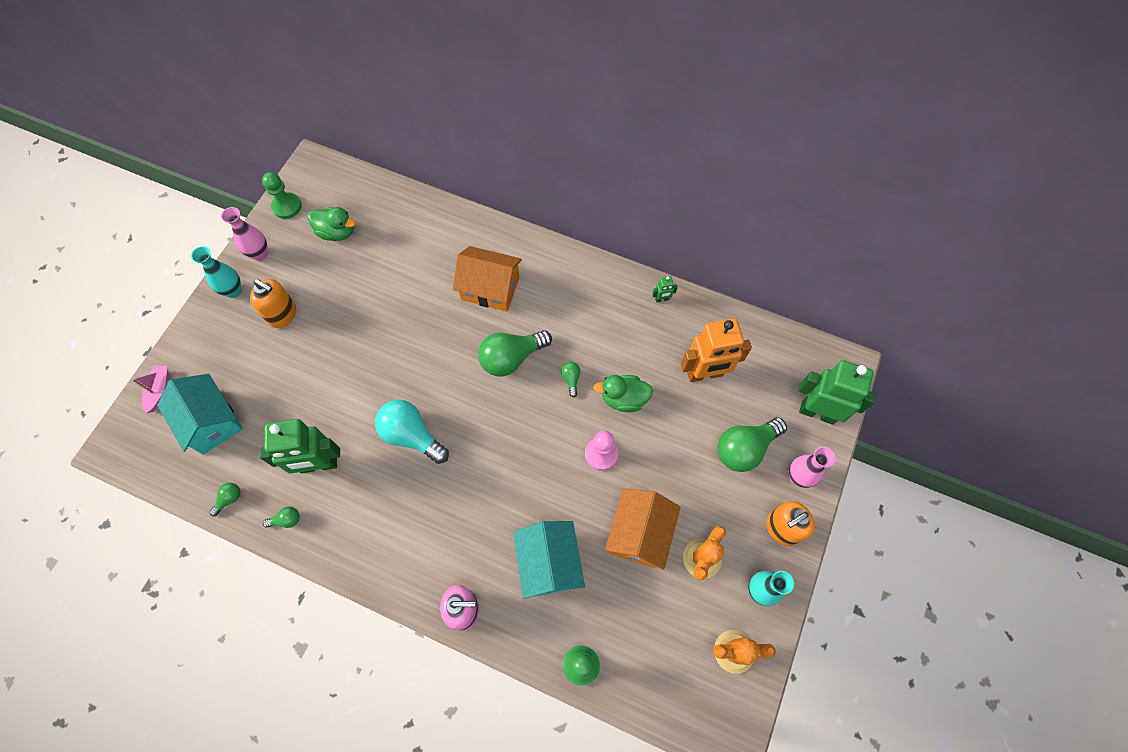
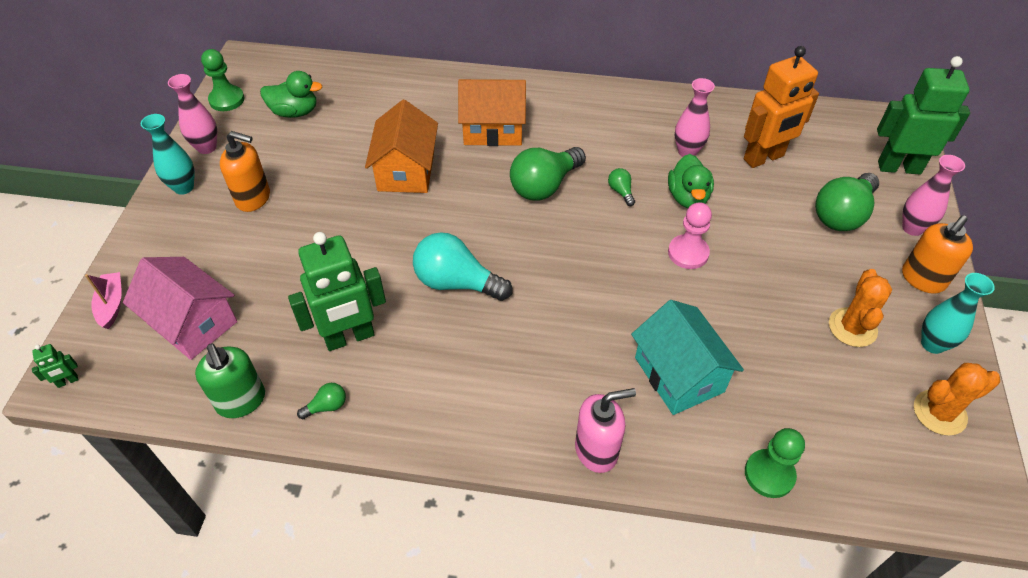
camera: 15 degrees left, 15 degrees down
turquoise house [157,374,243,455] -> pink house [123,257,237,360]
green light bulb [209,483,240,516] -> green soap dispenser [195,343,265,418]
green duck [593,375,653,412] -> green duck turned 75 degrees counterclockwise [668,154,714,208]
orange house [605,488,681,569] -> orange house moved to [365,100,438,193]
green robot [652,276,678,302] -> green robot moved to [32,344,79,388]
none -> pink vase [675,78,715,157]

